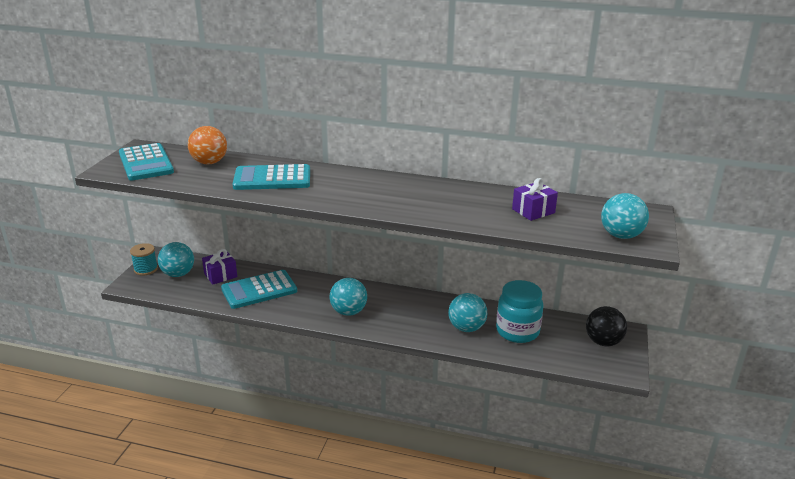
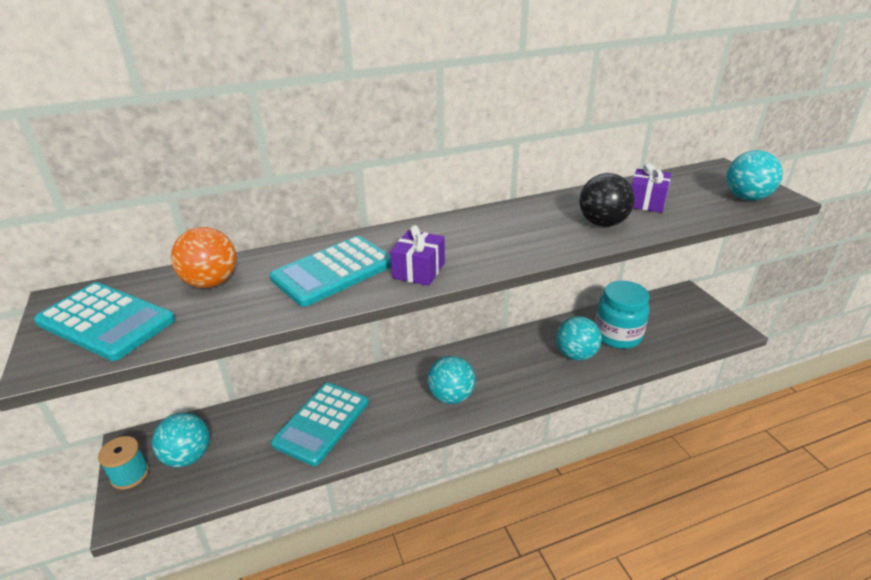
camera: 35 degrees left, 5 degrees up
purple gift [202,249,237,285] -> purple gift moved to [390,225,445,286]
black ball [586,306,627,346] -> black ball moved to [579,173,635,227]

